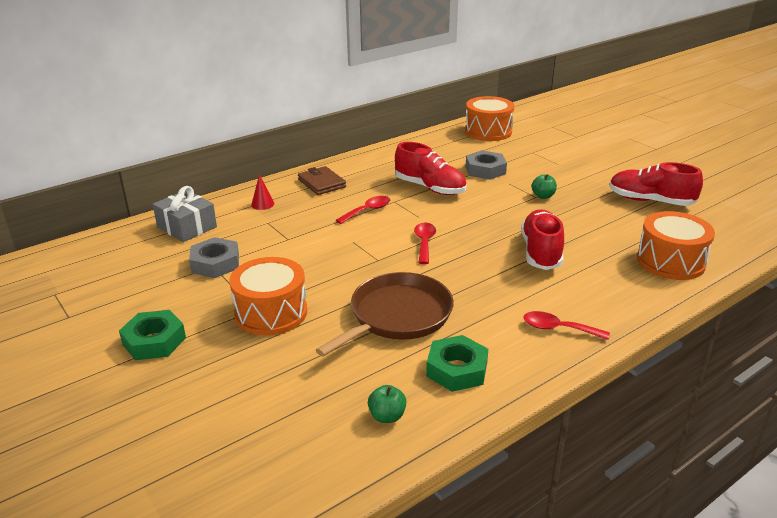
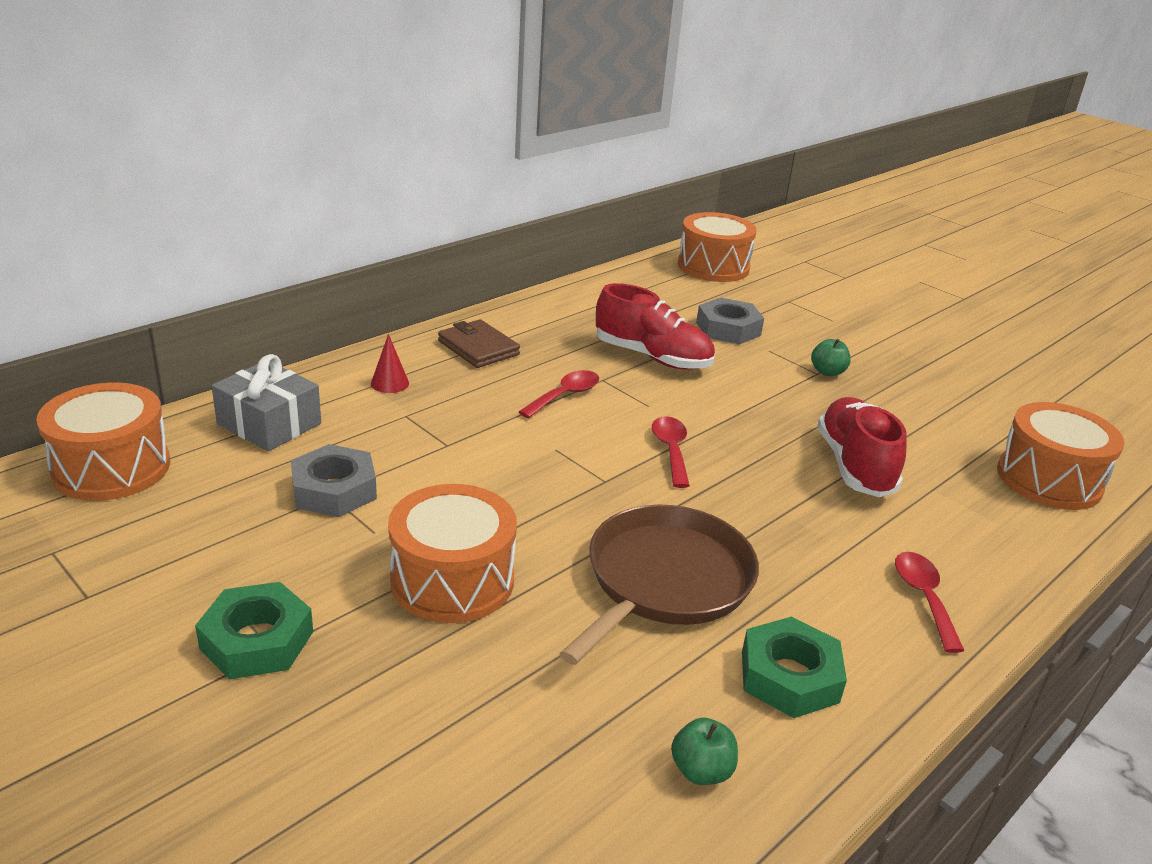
camera: 10 degrees left, 0 degrees up
red spoon [523,311,610,340] -> red spoon turned 75 degrees clockwise [895,552,964,653]
red shoe [609,162,703,206] -> none
none -> orange drum [36,383,170,501]

